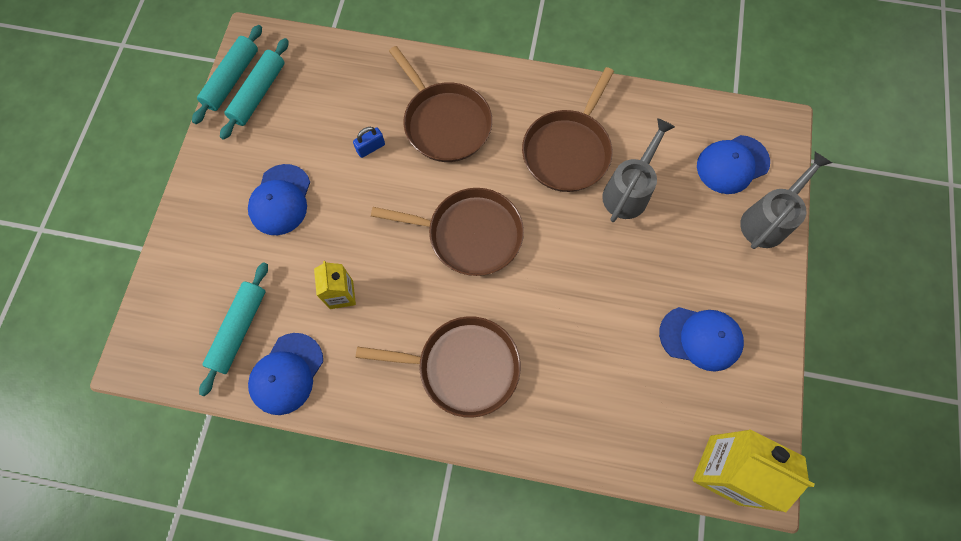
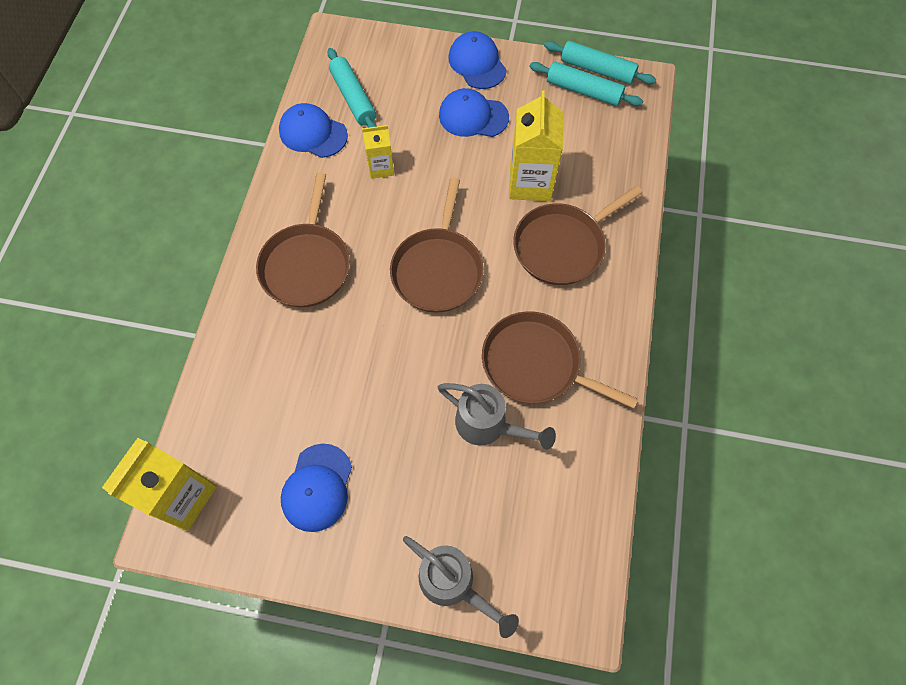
camera: 90 degrees right, 5 degrees down
turquoise rolling pin [199,262,268,396] -> turquoise rolling pin turned 45 degrees clockwise [327,48,376,128]
blue padlock [353,127,385,158] -> yellow carton [509,90,563,201]
blue cap [697,135,770,194] -> blue cap moved to [448,31,507,89]

